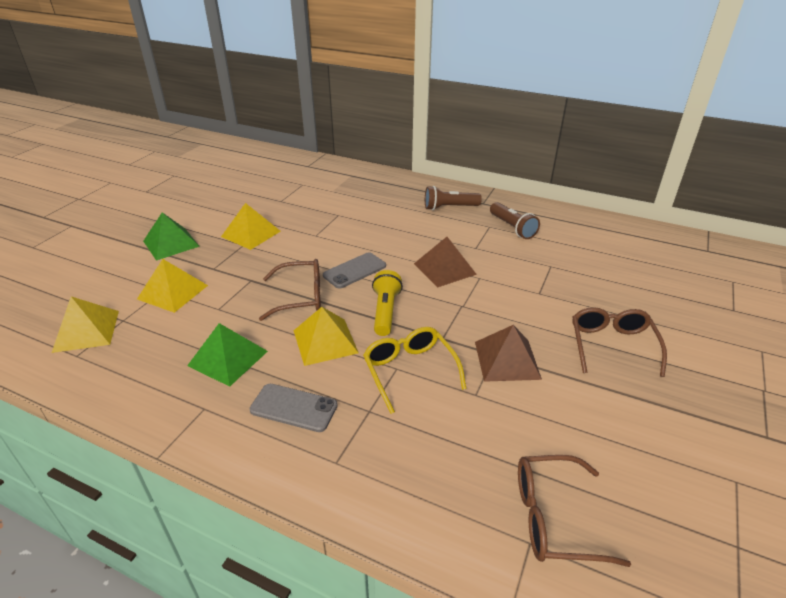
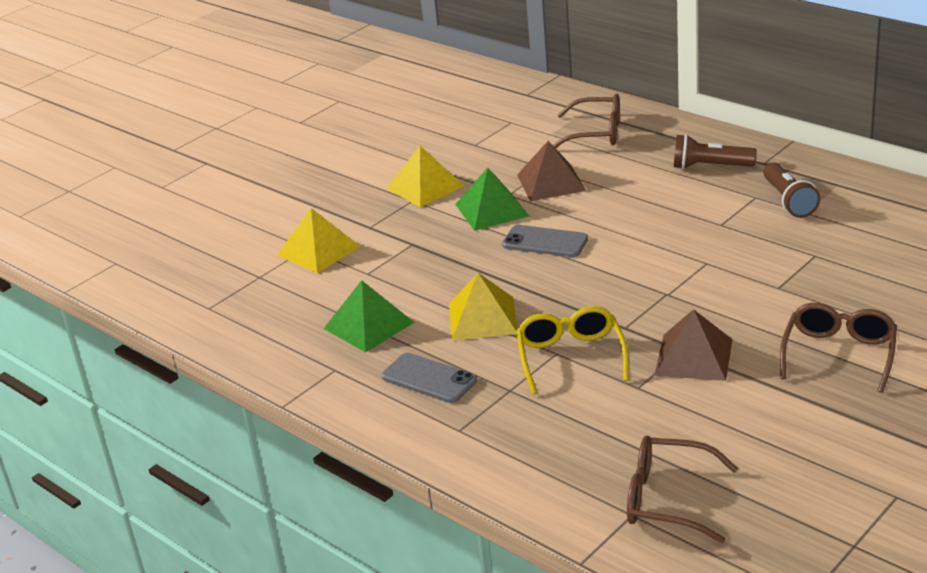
camera: 20 degrees right, 5 degrees down
yellow pyramid [52,296,119,353] -> none
green pyramid [143,212,200,261] -> green pyramid moved to [455,168,529,231]
brown glasses [259,259,321,321] -> brown glasses moved to [553,94,620,148]
grey phone [323,252,386,289] -> grey phone turned 45 degrees clockwise [502,225,588,257]
yellow flashlight [372,270,403,336] -> none
brown pyramid [414,237,477,288] -> brown pyramid moved to [517,141,586,201]

